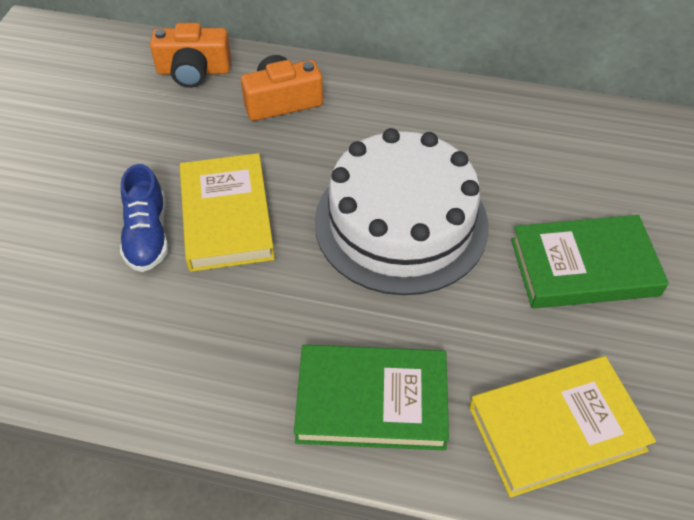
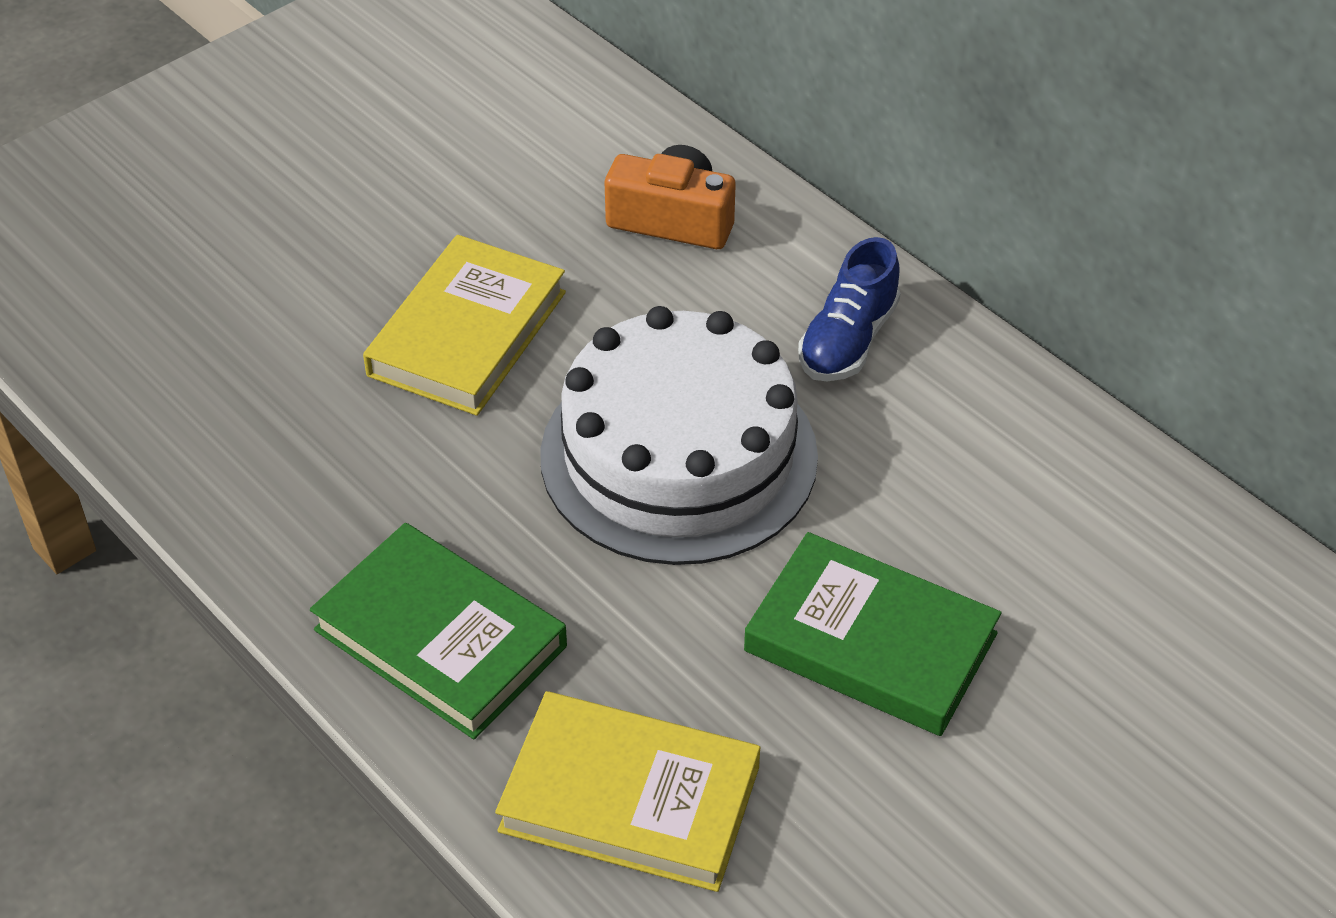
camera: 35 degrees right, 5 degrees down
blue shoe [120,164,168,272] -> blue shoe moved to [798,237,900,381]
orange camera [150,23,231,88] -> none

